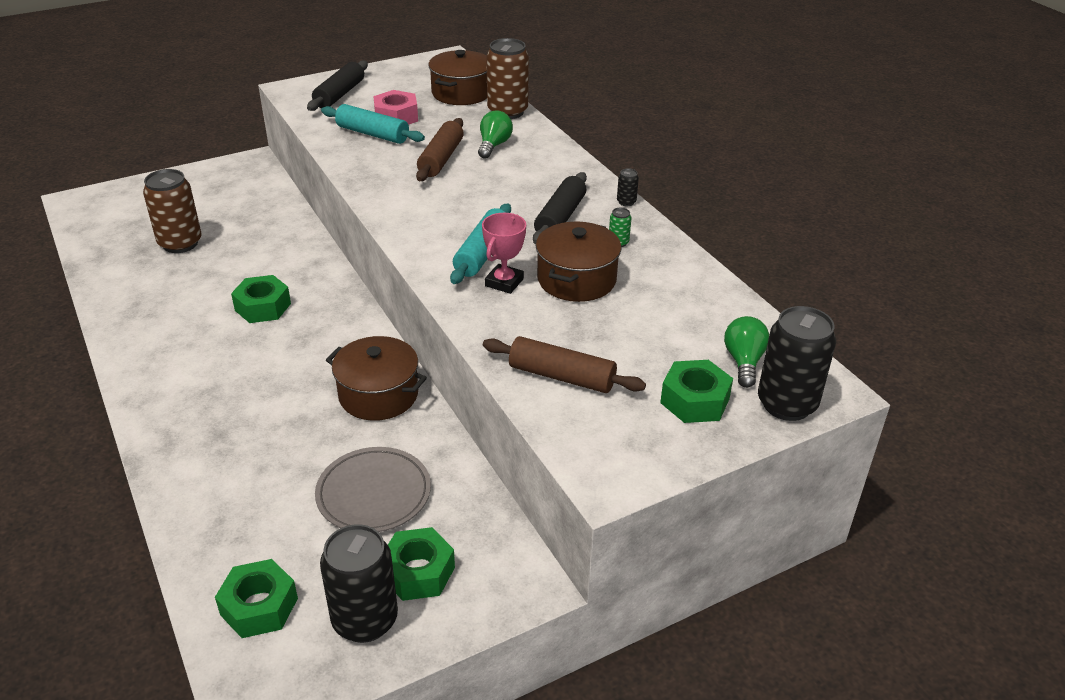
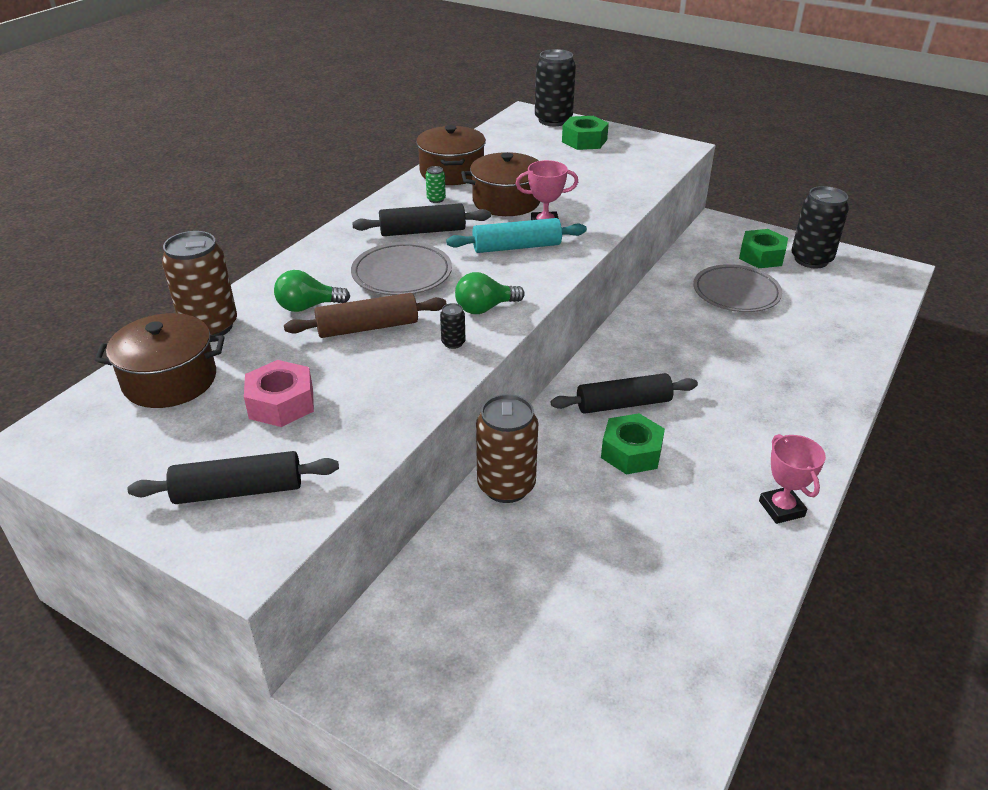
camera: 120 degrees left, 0 degrees up
brown can [143,169,201,253] -> brown can moved to [476,394,538,503]
green nut [215,559,298,638] -> none
turquoise rolling pin [321,104,425,144] -> none
brown pot [326,336,427,421] -> brown pot moved to [416,125,486,185]
brown rolling pin [483,336,646,393] -> none
black can [617,168,639,206] -> black can moved to [440,303,465,349]
green light bulb [724,316,769,388] -> green light bulb moved to [455,272,525,314]
none -> grey plate [351,242,452,295]
none -> black rolling pin [551,373,698,413]
none -> pink trophy [759,434,826,524]

